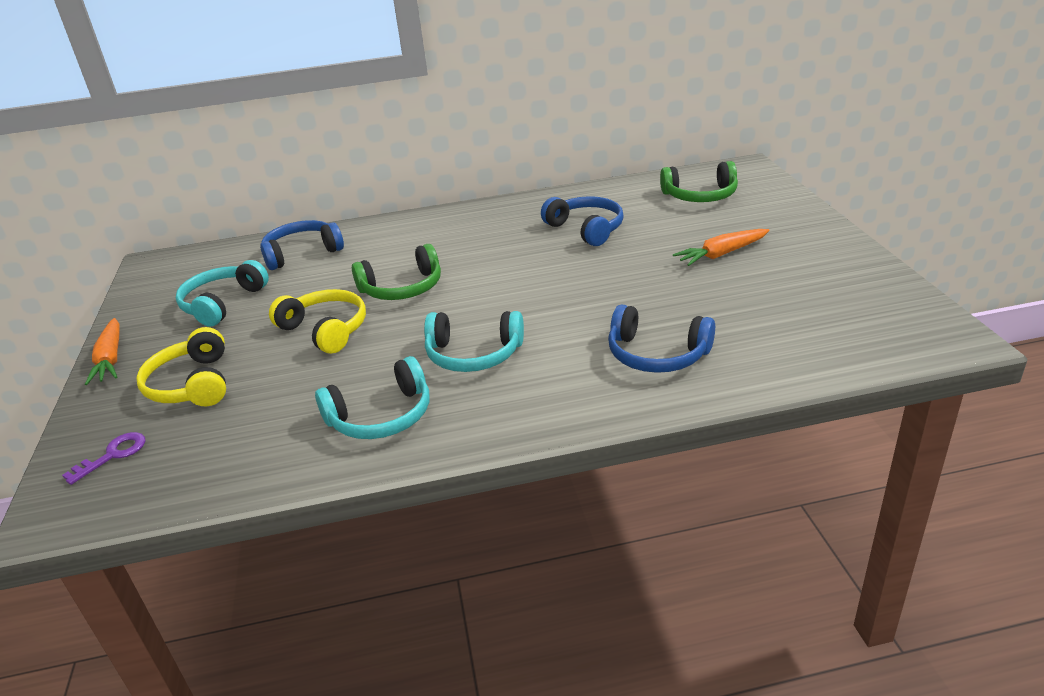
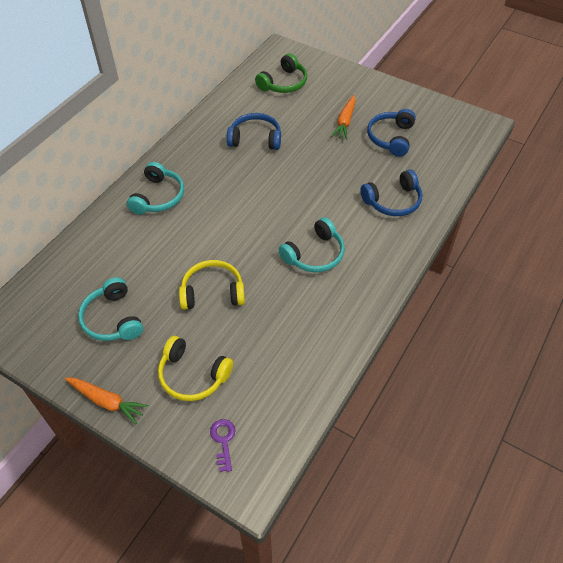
camera: 50 degrees left, 20 degrees up
blue headphones [260,220,344,270] -> blue headphones moved to [367,109,416,157]
turquoise headphones [315,356,429,439] -> turquoise headphones moved to [127,162,184,215]
green headphones [352,244,441,300] -> none

